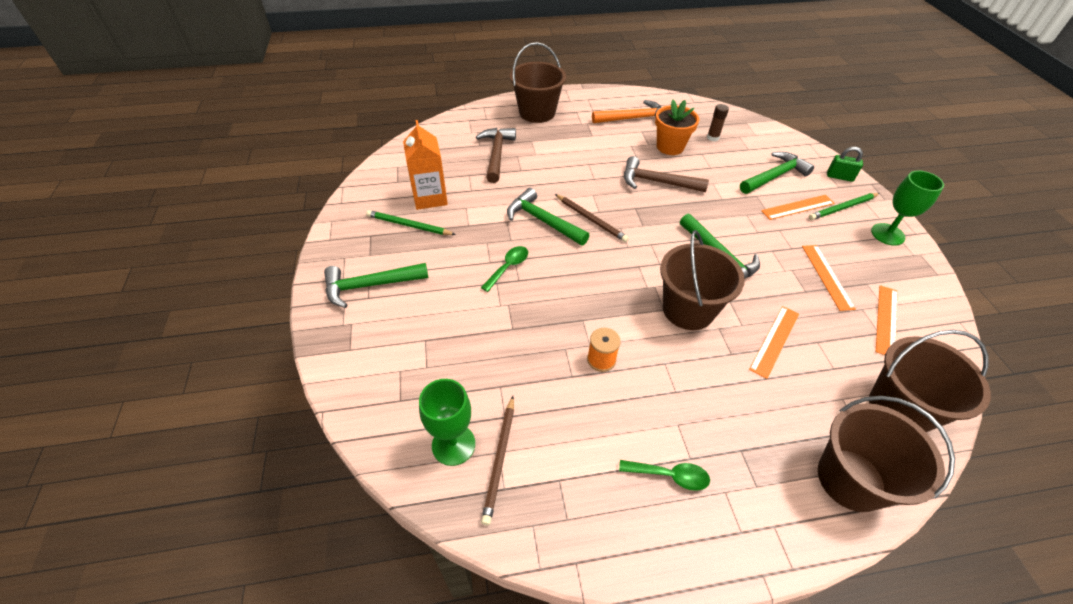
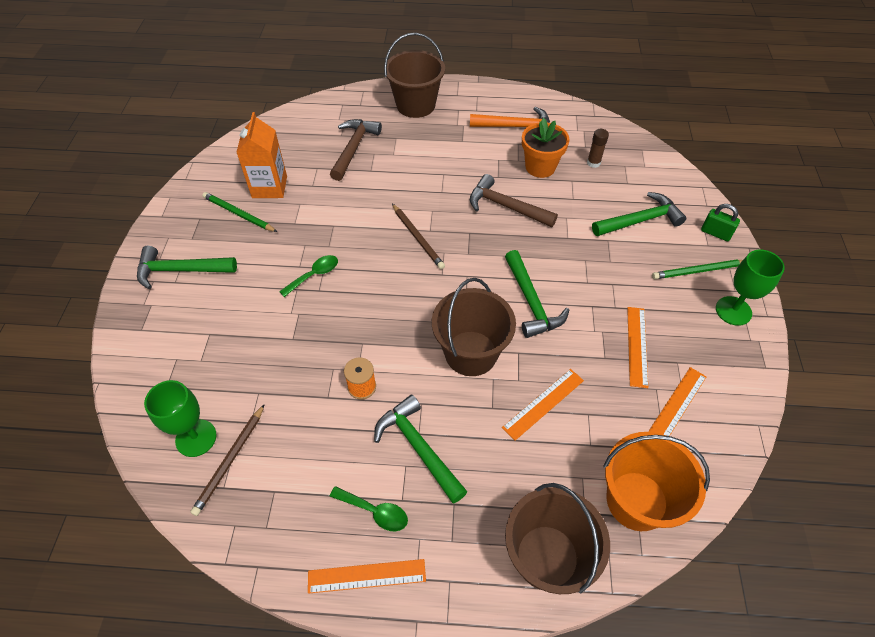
camera: 15 degrees right, 5 degrees up
green hammer [507,188,590,246] -> green hammer moved to [374,395,468,504]
orange ruler [761,195,835,220] -> orange ruler moved to [308,559,426,594]
brown bucket [869,330,991,432] -> orange bucket [603,432,710,531]

